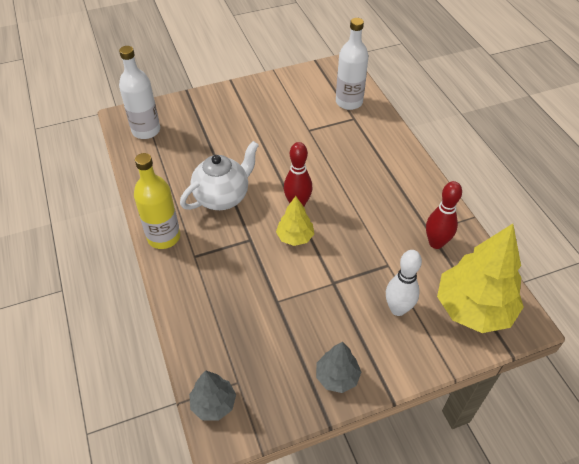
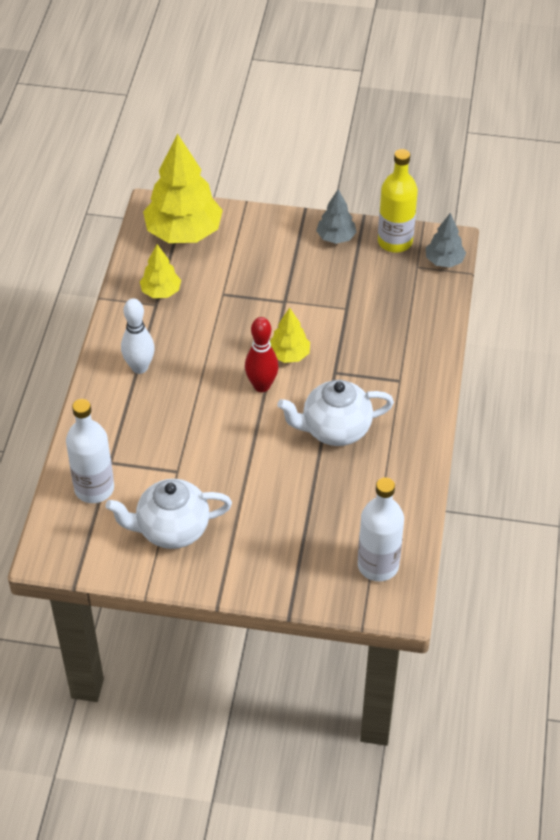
camera: 150 degrees left, 0 degrees up
yellow bottle [134,153,180,249] -> yellow bottle moved to [378,149,418,253]
white bowling pin [386,250,422,316] -> white bowling pin moved to [121,298,155,374]
red bowling pin [426,181,462,249] -> yellow tree [140,244,181,298]
none -> white teapot [105,479,232,549]

